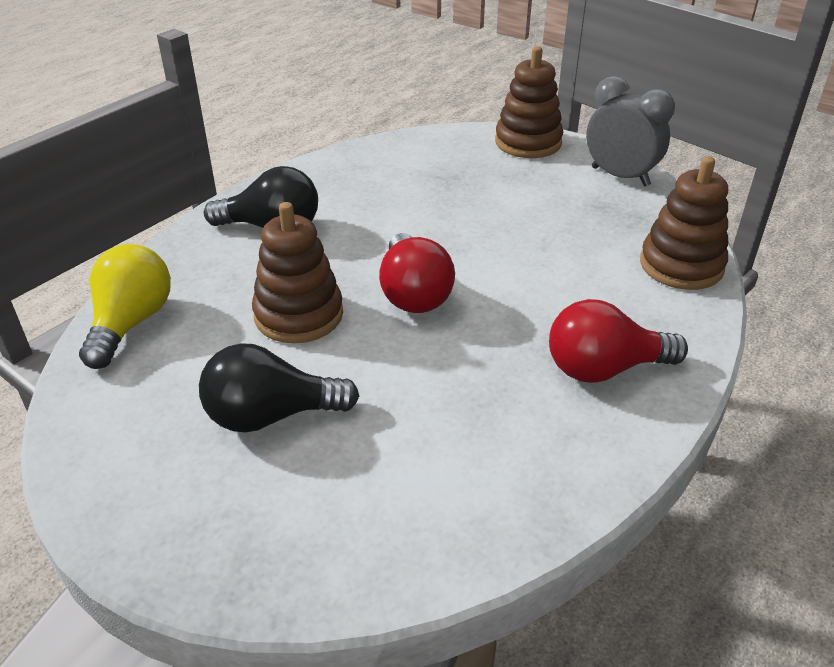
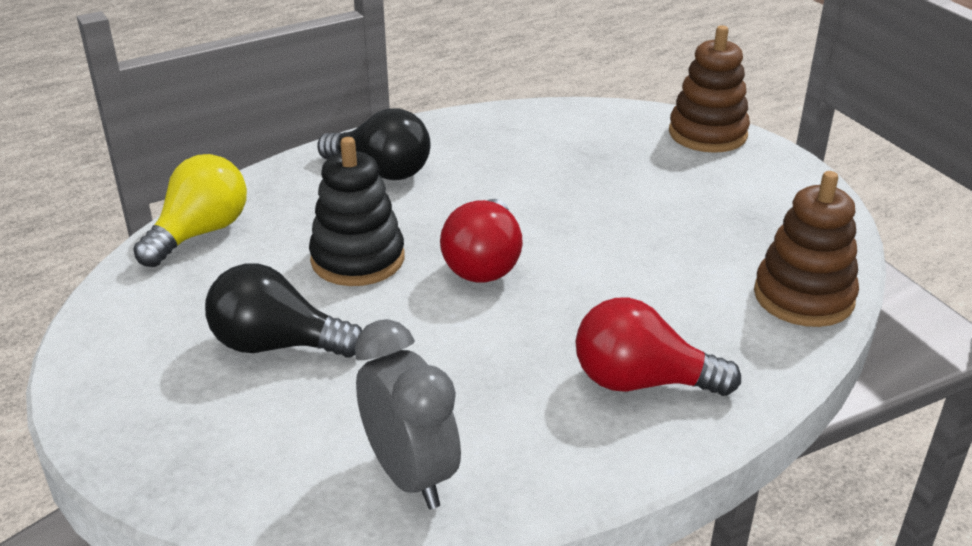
camera: 20 degrees right, 5 degrees down
brown stacking toy [252,202,343,343] -> black stacking toy [309,137,404,286]
grey clock [586,76,675,186] -> grey clock moved to [355,319,461,509]

